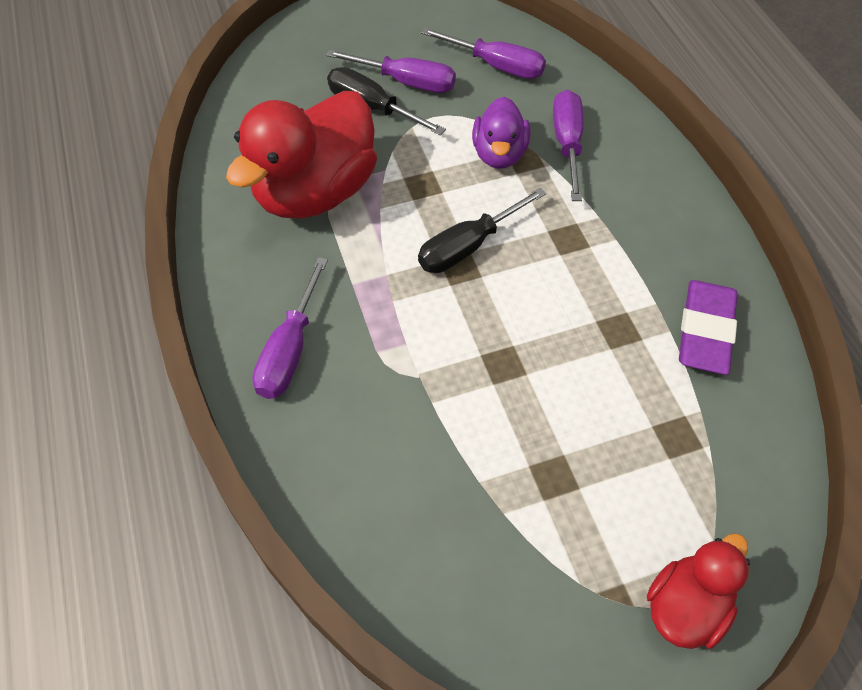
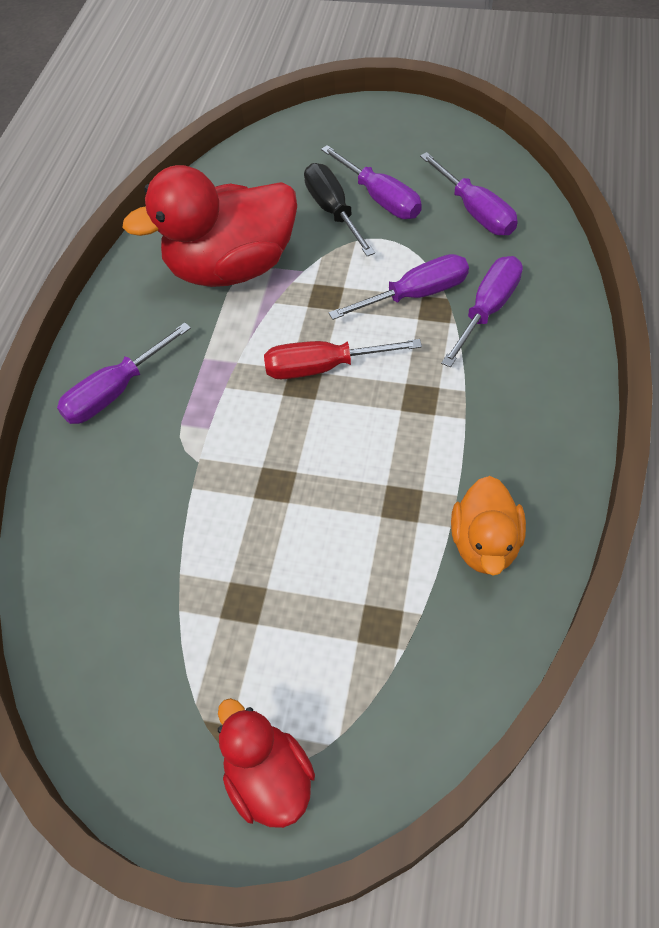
camera: 35 degrees right, 0 degrees up
black screwdriver [418,188,546,273] -> red screwdriver [264,339,422,379]
purple duck [472,97,530,169] -> purple screwdriver [329,254,469,320]
red duck [647,533,750,649] -> red duck turned 105 degrees counterclockwise [218,698,315,828]
purple eraser [679,280,738,375] -> orange duck [451,476,526,576]

